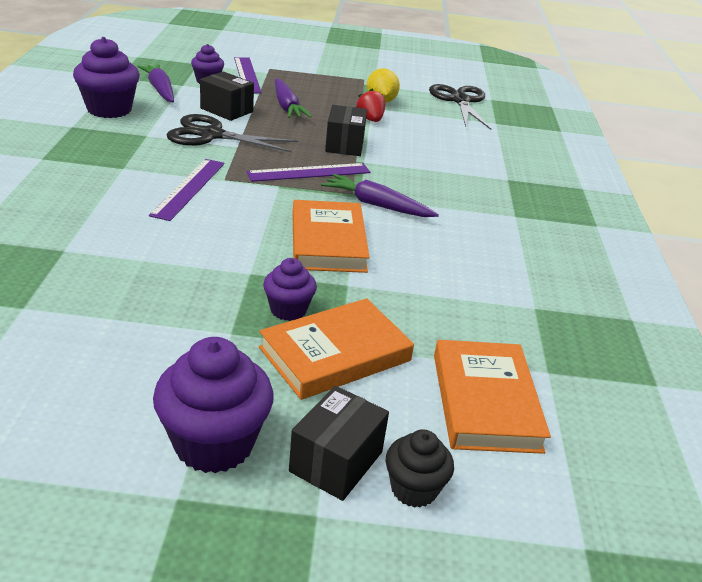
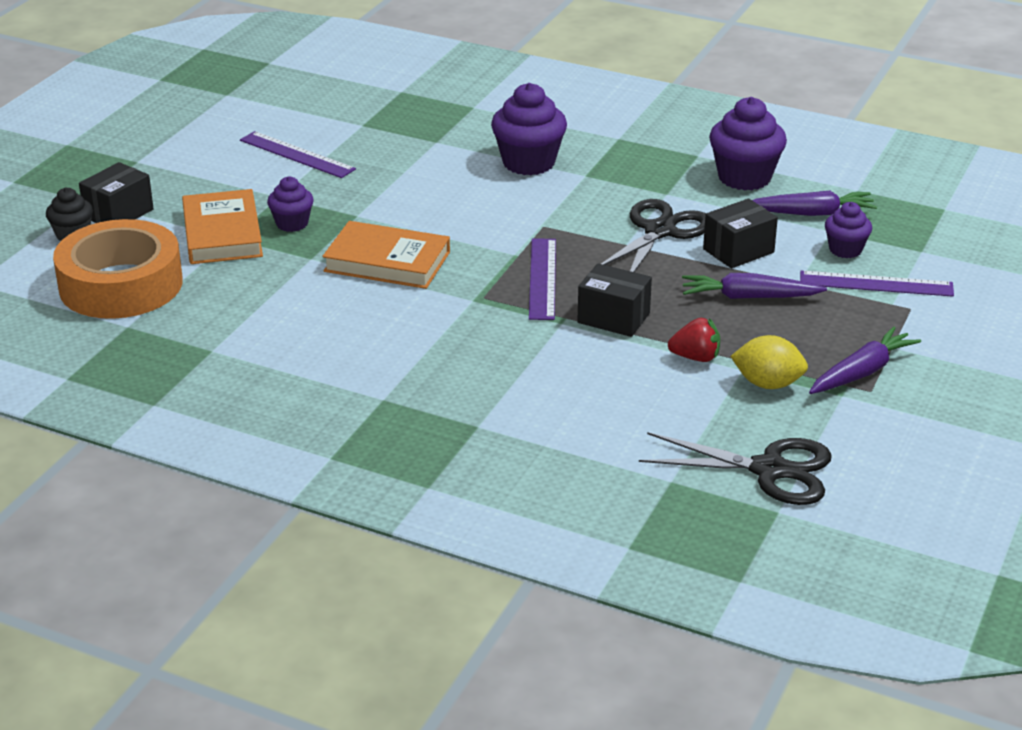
camera: 115 degrees right, 0 degrees up
purple ruler [149,159,224,221] -> purple ruler moved to [240,131,356,178]
purple cupcake [153,337,274,473] -> purple cupcake moved to [491,83,567,175]
black box [289,386,389,501] -> black box turned 75 degrees clockwise [79,162,154,223]
purple carrot [321,174,439,217] -> purple carrot moved to [809,326,921,394]
orange book [434,340,551,454] -> orange tape [53,219,183,319]

